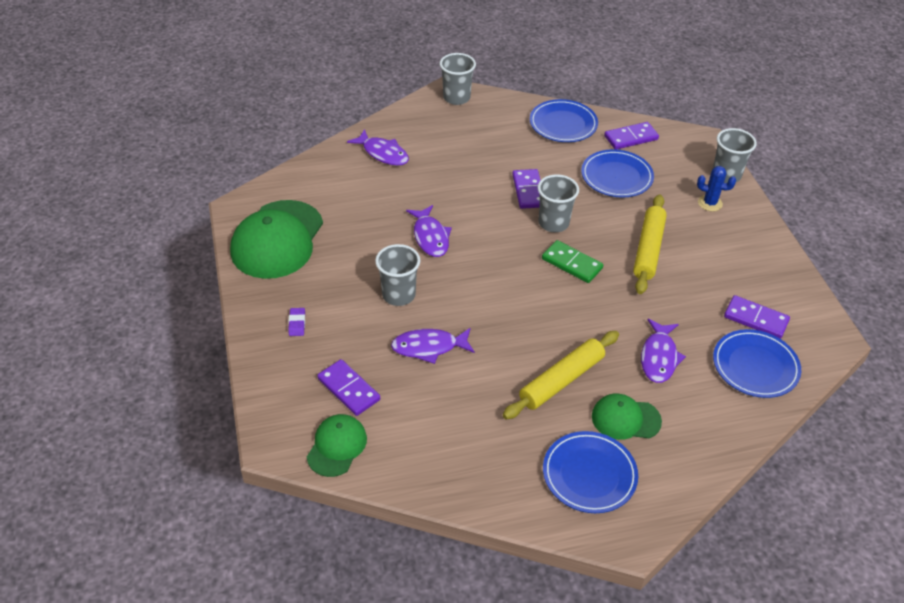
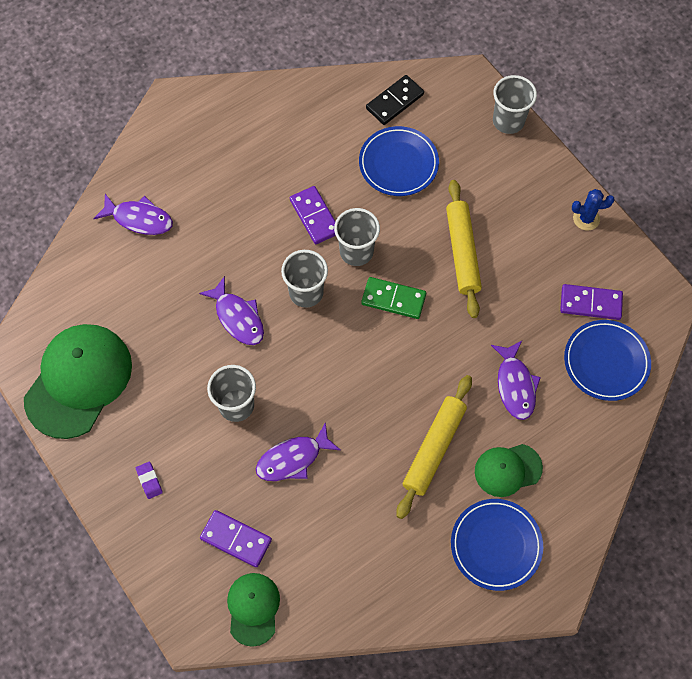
camera: 20 degrees left, 20 degrees up
green cap [230,200,323,279] -> green cap turned 150 degrees counterclockwise [24,324,132,439]
grey cup [440,53,476,105] -> grey cup moved to [281,250,328,308]
blue plate [530,99,598,142] -> none
purple domino [604,122,659,150] -> black domino [366,75,424,125]
blue cactus [697,166,736,211] -> blue cactus moved to [572,189,615,231]

